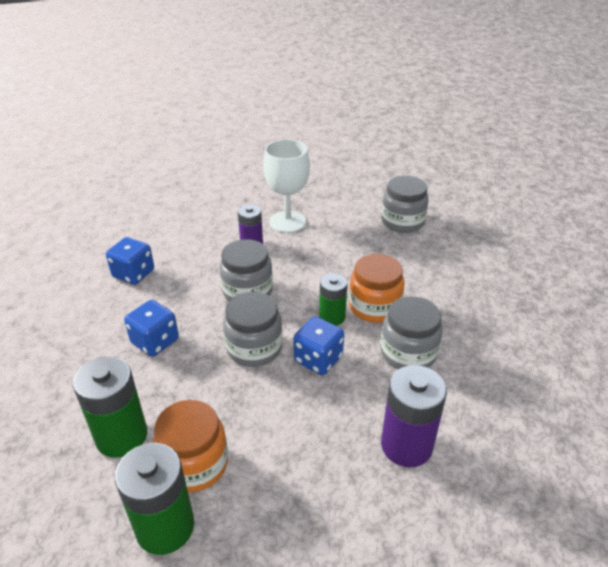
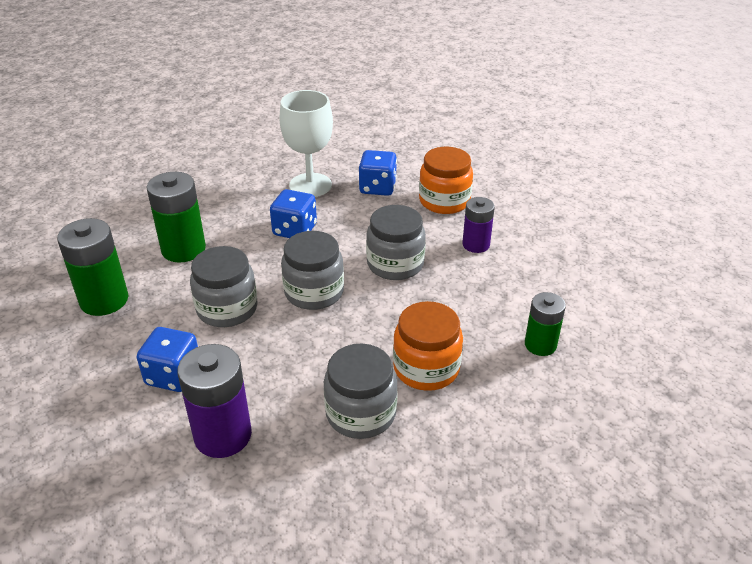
camera: 70 degrees right, 0 degrees up
orange jar [153,400,228,492] -> orange jar moved to [419,147,473,214]
white goblet [263,139,310,233] -> white goblet moved to [279,90,333,197]
blue dice [293,316,344,375] -> blue dice moved to [137,327,198,392]
green battery [319,273,348,326] -> green battery moved to [525,292,566,356]
grey jar [381,176,429,233] -> grey jar moved to [190,246,258,327]

